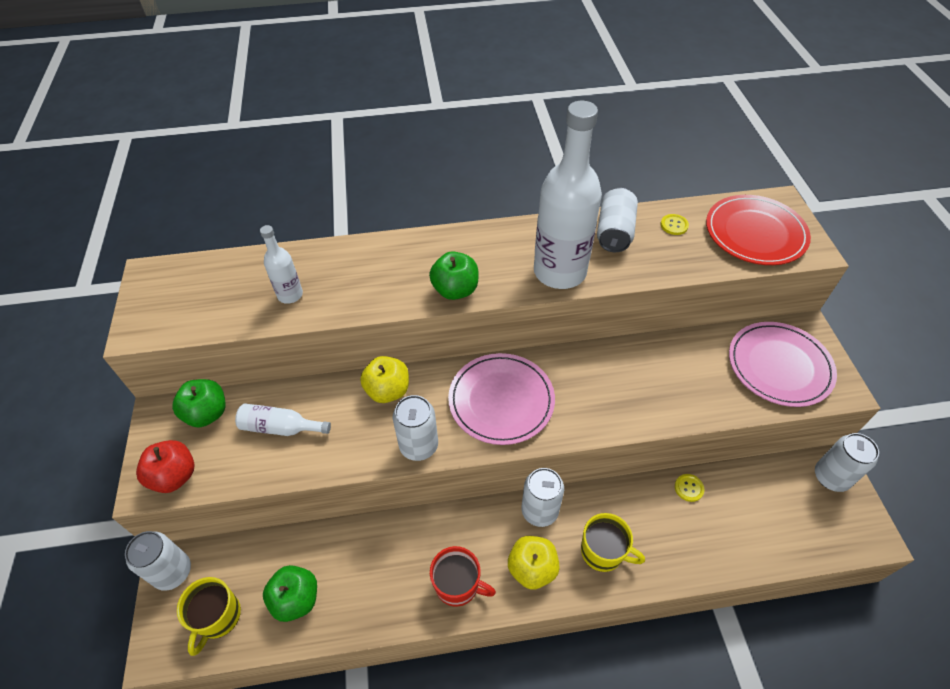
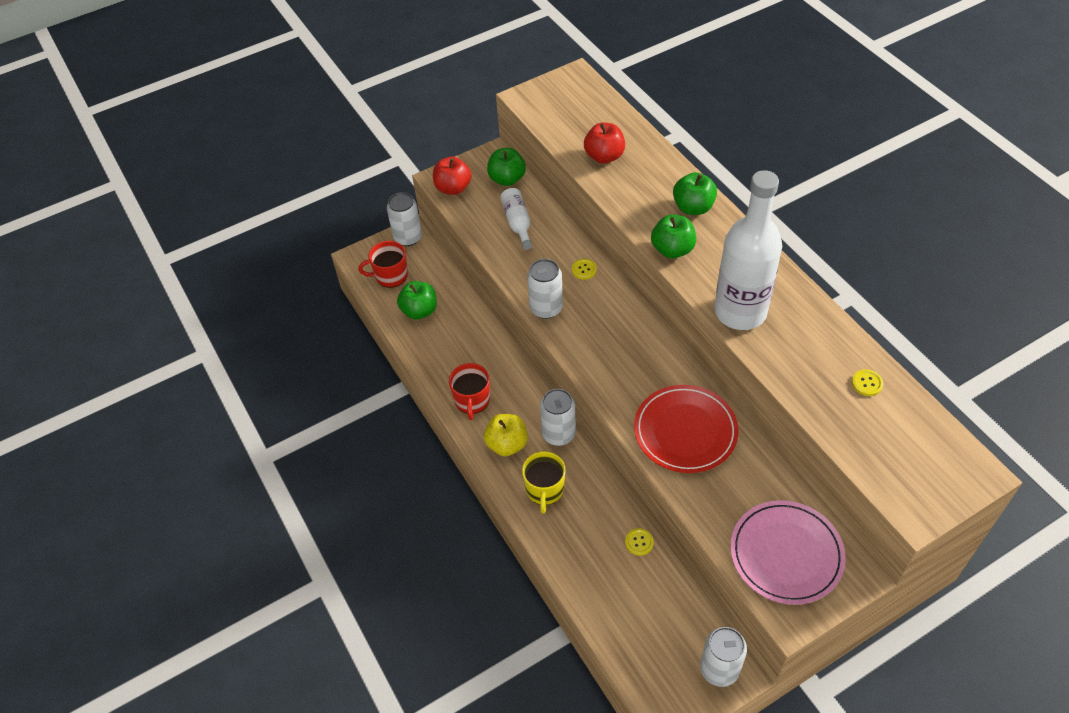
camera: 70 degrees right, 0 degrees up
yellow mug [177,577,241,656] -> red mug [358,241,408,288]
white bottle [260,225,303,304] -> red apple [584,123,625,164]
yellow apple [360,356,409,403] -> yellow button [572,259,597,280]
pink plate [448,353,555,445] -> none
white can [597,188,638,252] -> none
red plate [706,195,811,265] -> red plate moved to [634,385,739,473]
none -> green apple [673,172,717,215]

